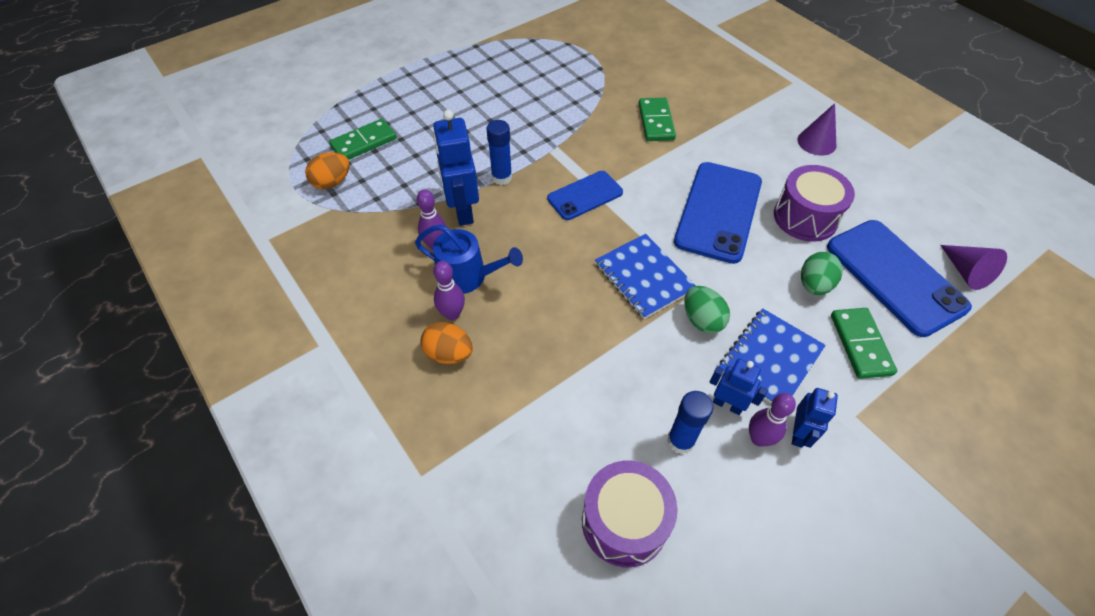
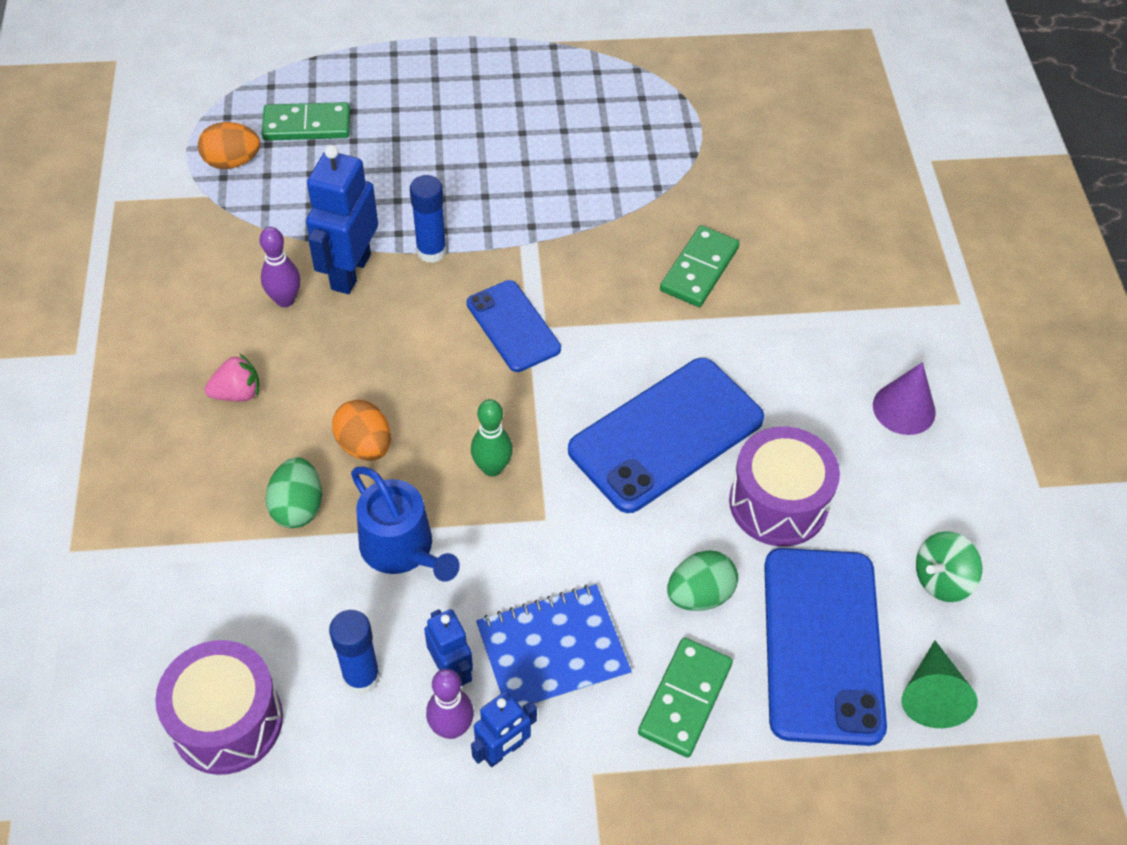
camera: 30 degrees right, 0 degrees up
blue watering can [415,225,523,294] -> blue watering can moved to [351,467,460,582]
orange egg [420,322,473,364] -> orange egg moved to [332,400,391,461]
purple bowling pin [433,261,465,320] -> pink strawberry [205,354,259,401]
blue phone [547,171,623,220] -> blue phone turned 60 degrees clockwise [467,280,561,372]
blue notebook [595,234,696,319] -> green bowling pin [471,399,513,477]
green egg [684,286,730,334] -> green egg moved to [265,457,322,528]
purple cone [941,245,1007,290] -> green cone [902,641,978,728]
none -> green spinning top [916,531,982,602]

